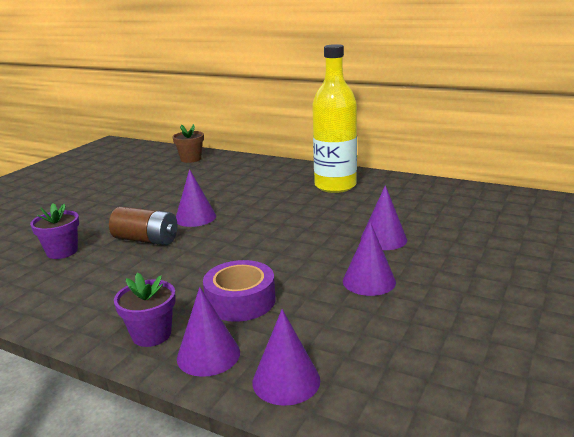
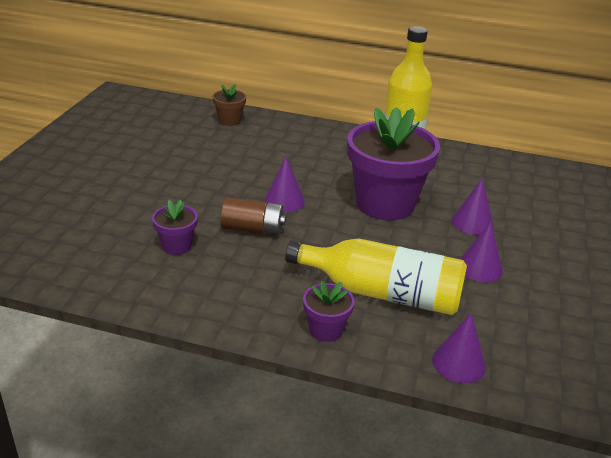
camera: 15 degrees left, 10 degrees up
purple cone [177,287,240,377] -> none
purple tape [203,260,275,322] -> yellow bottle [285,239,467,315]
none -> purple flower pot [347,107,440,221]

